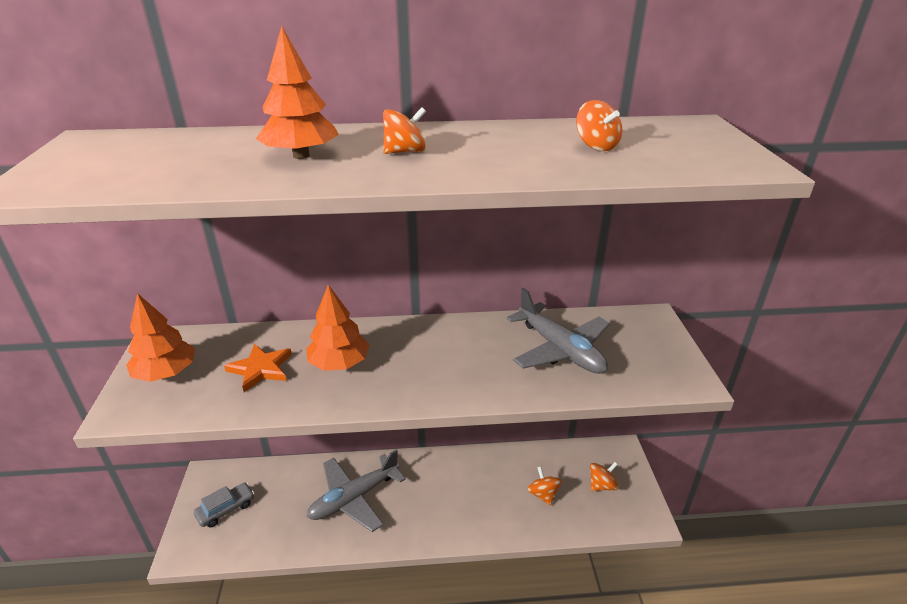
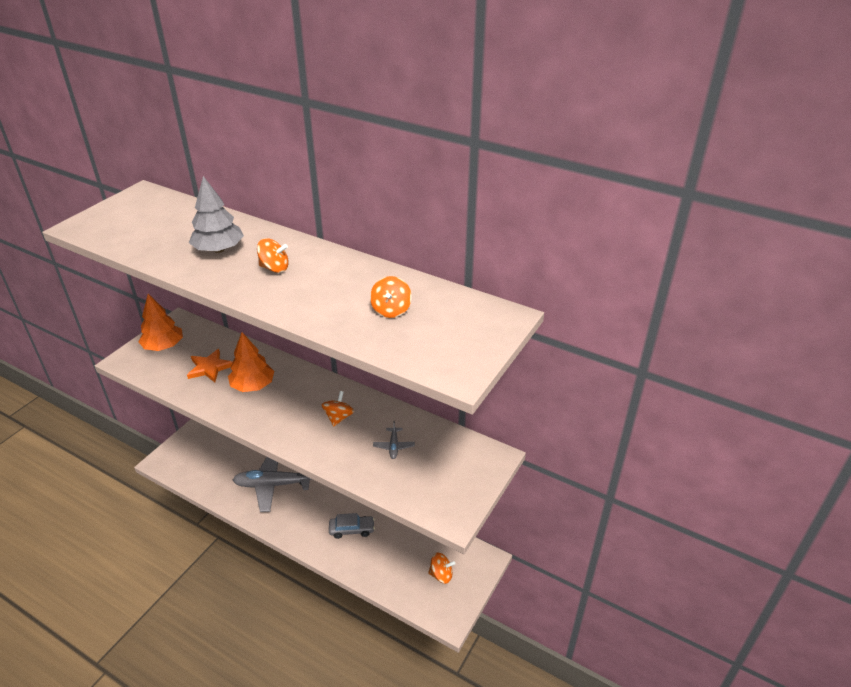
camera: 35 degrees right, 5 degrees up
grey car [194,483,254,528] -> grey car moved to [329,513,375,539]
orange tree [256,26,339,159] -> grey tree [189,176,244,253]
grey plane [506,288,610,374] -> grey plane [373,421,415,459], size x0.42
orange spinning top [527,466,562,506] -> orange spinning top moved to [322,391,354,426]

